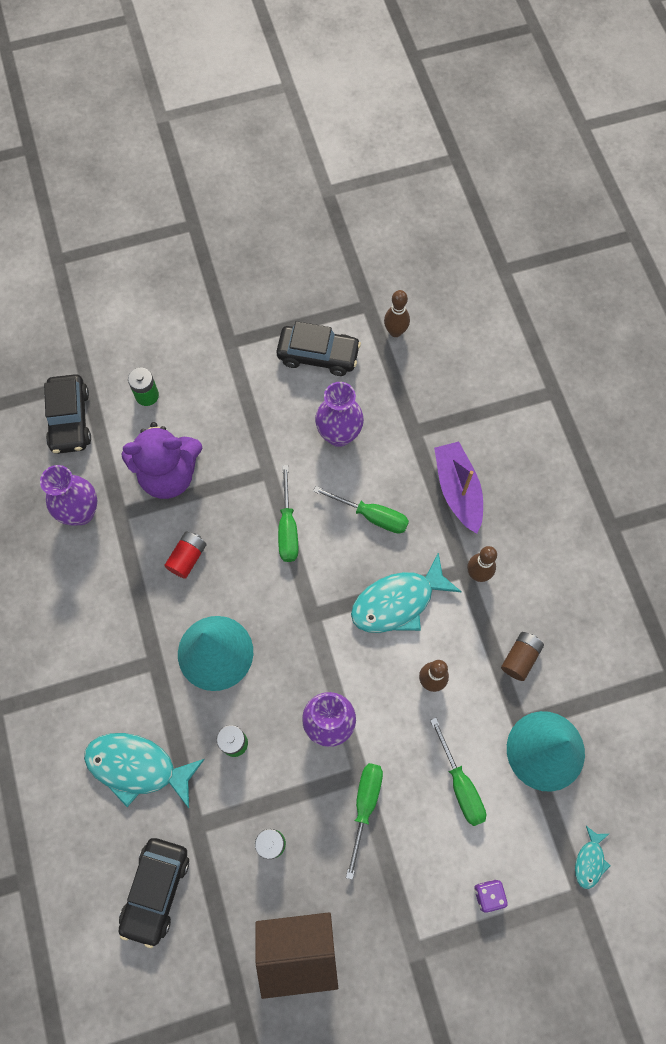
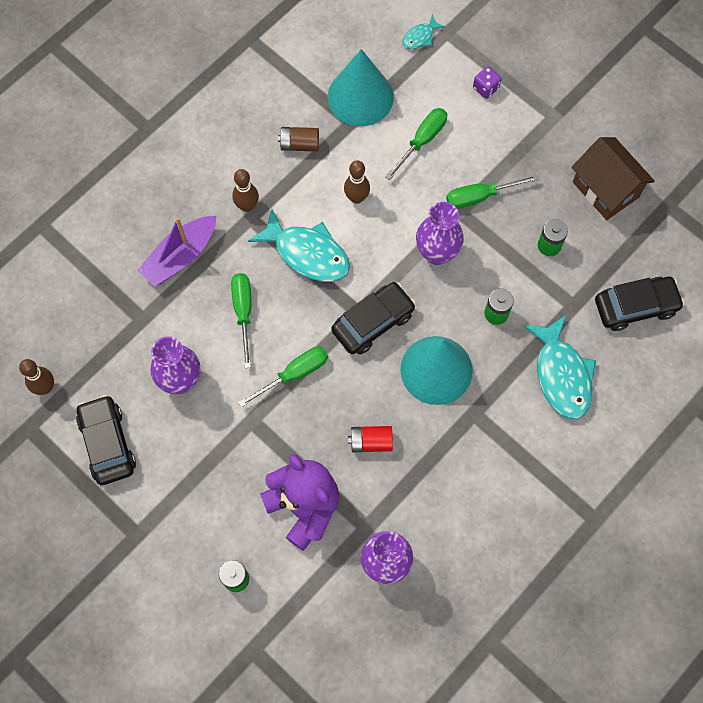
camera: 120 degrees left, 0 degrees up
black car [44,374,91,454] -> black car moved to [331,282,416,355]
turquoise fish [575,826,611,889] -> turquoise fish turned 150 degrees clockwise [402,15,446,49]

